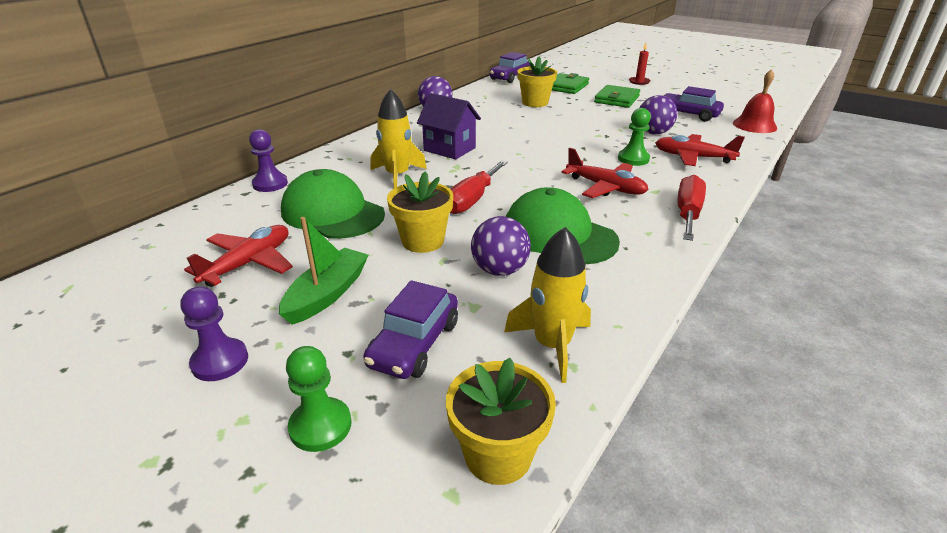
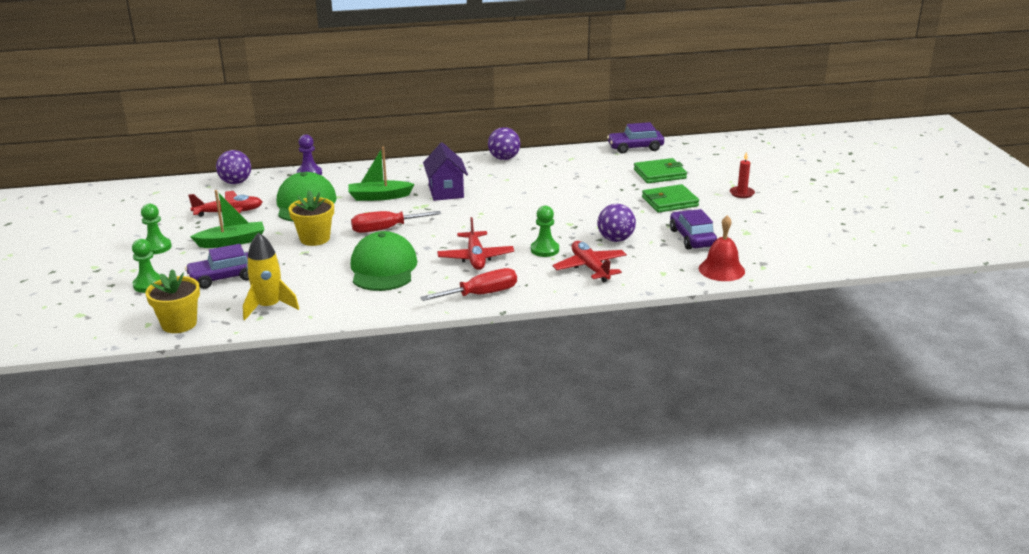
camera: 45 degrees right, 5 degrees down
purple pawn [180,287,248,381] -> green pawn [141,204,172,254]
yellow rocket [371,89,427,188] -> green boat [348,147,415,201]
purple ball [471,216,531,276] -> purple ball moved to [216,150,251,184]
yellow flower pot [517,57,557,107] -> none

